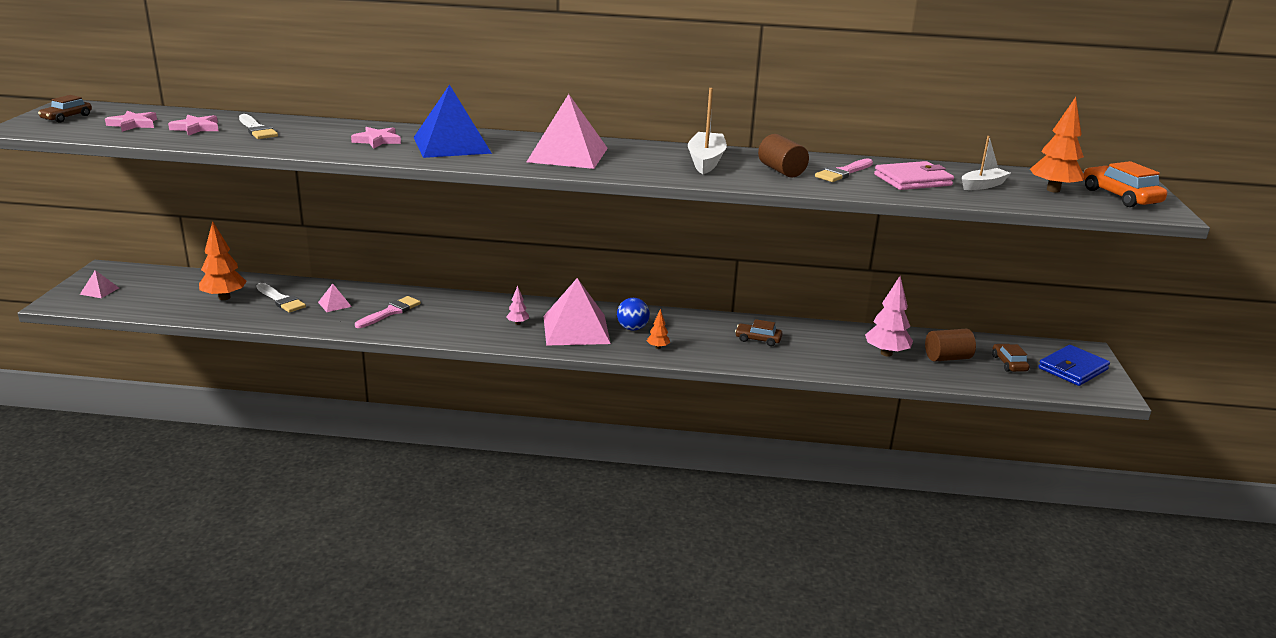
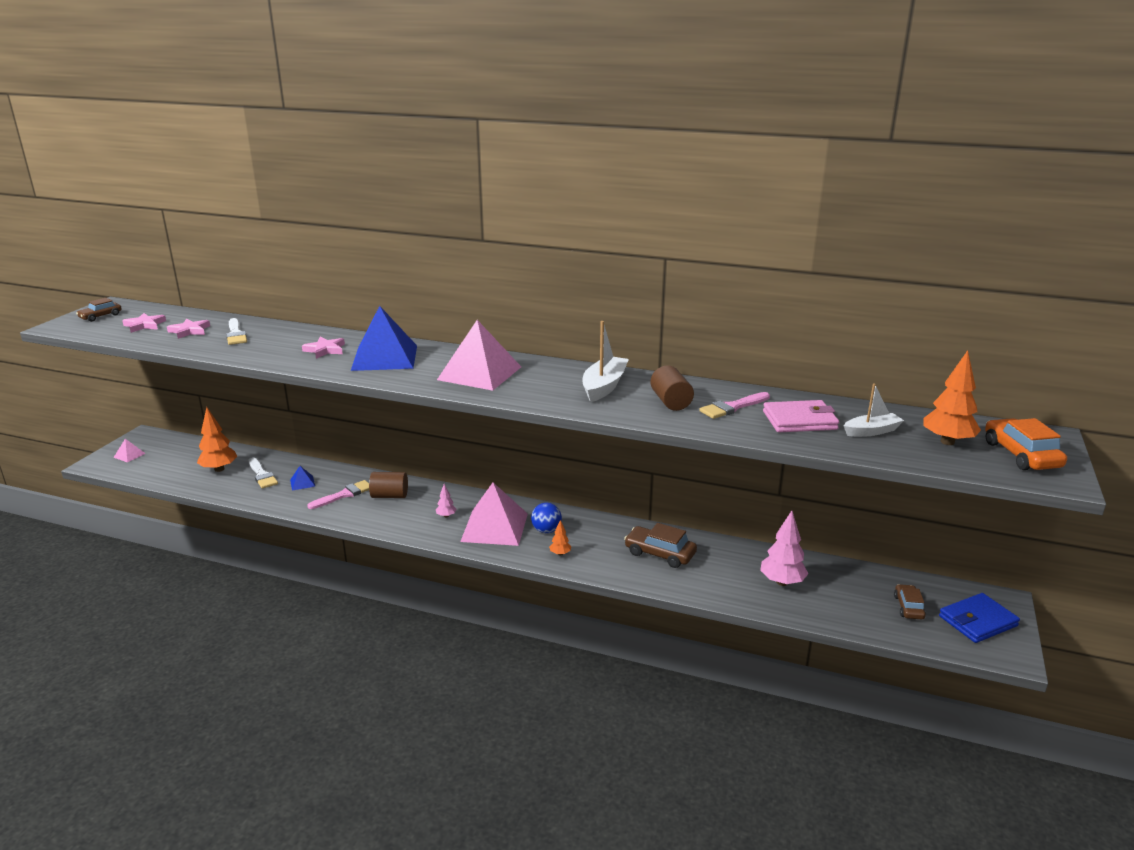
camera: 15 degrees right, 0 degrees up
pink pyramid [318,284,352,312] -> blue pyramid [290,466,315,491]
brown car [735,319,783,346] -> brown car [624,523,697,568], size x1.58
brown cylinder [925,329,976,362] -> brown cylinder moved to [369,472,408,498]

